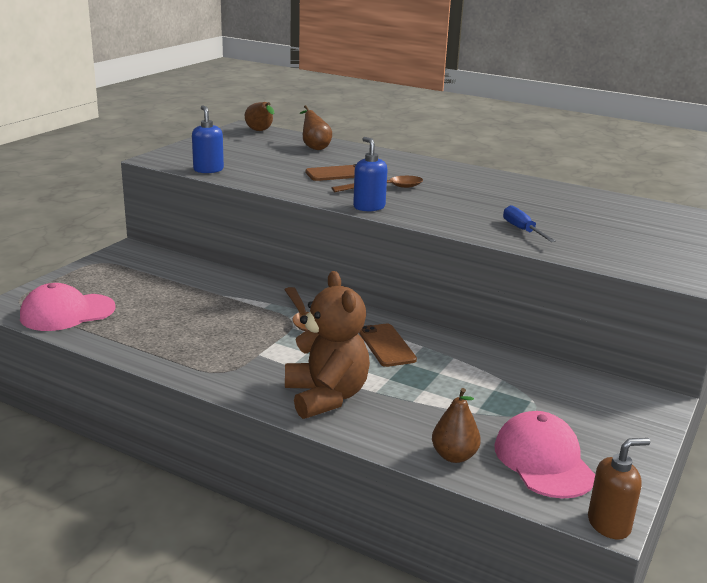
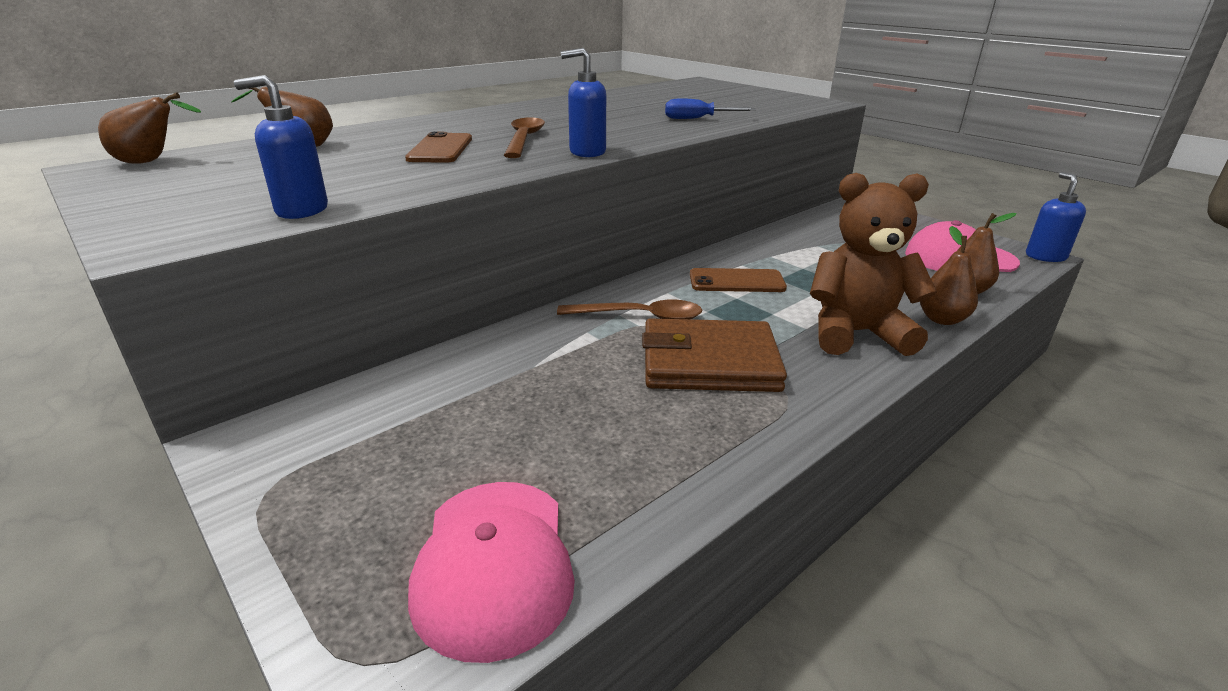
camera: 70 degrees left, 5 degrees up
brown soap dispenser [588,438,650,540] -> blue soap dispenser [1026,172,1086,262]
none -> brown wallet [642,318,787,392]
none -> brown pear [920,226,978,325]

